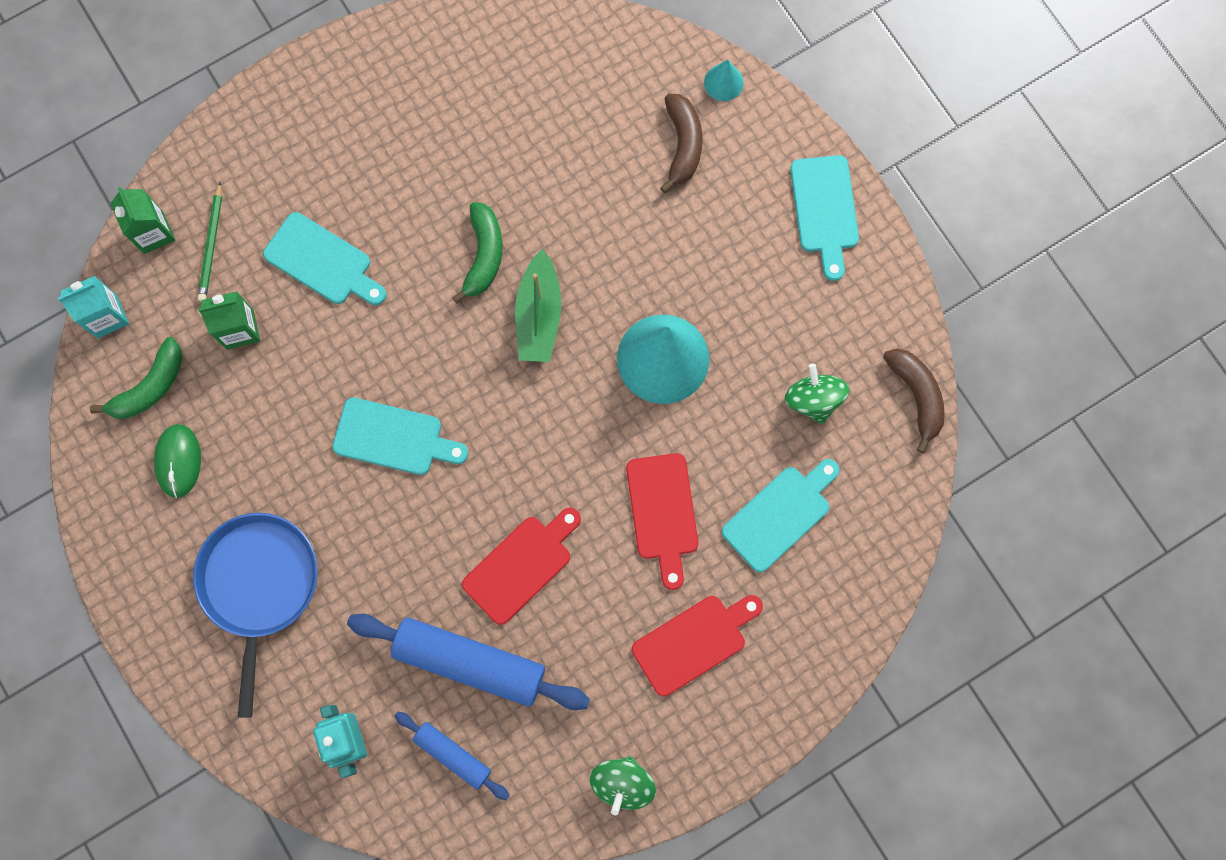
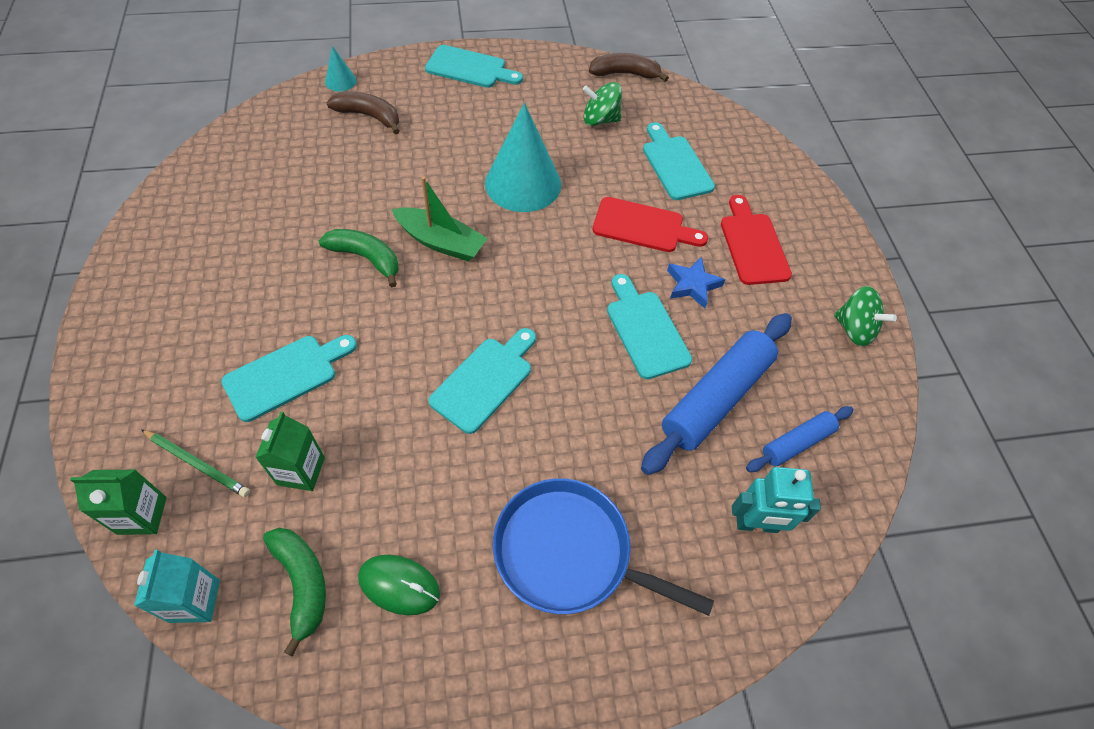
camera: 70 degrees left, 20 degrees down
red cutting board [462,508,581,625] -> turquoise cutting board [607,274,692,379]
none -> blue star [667,256,725,308]

